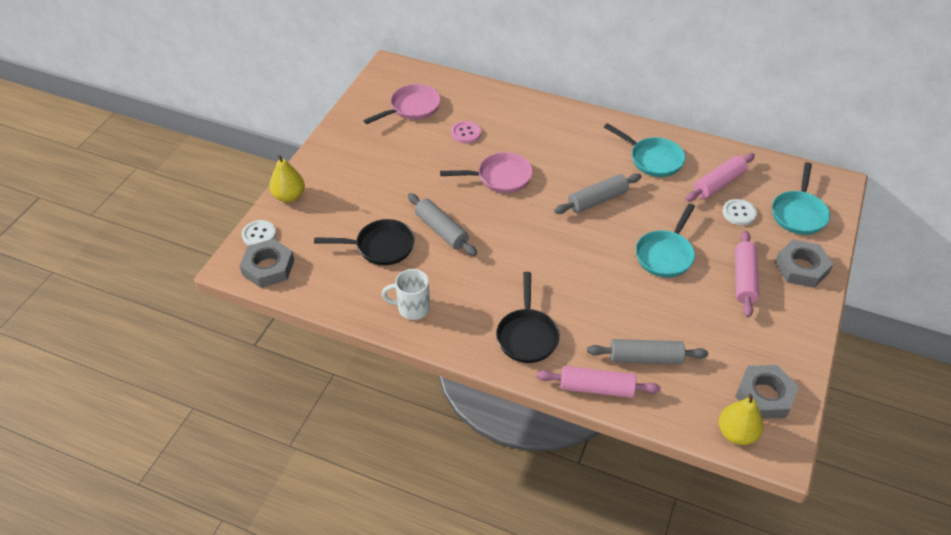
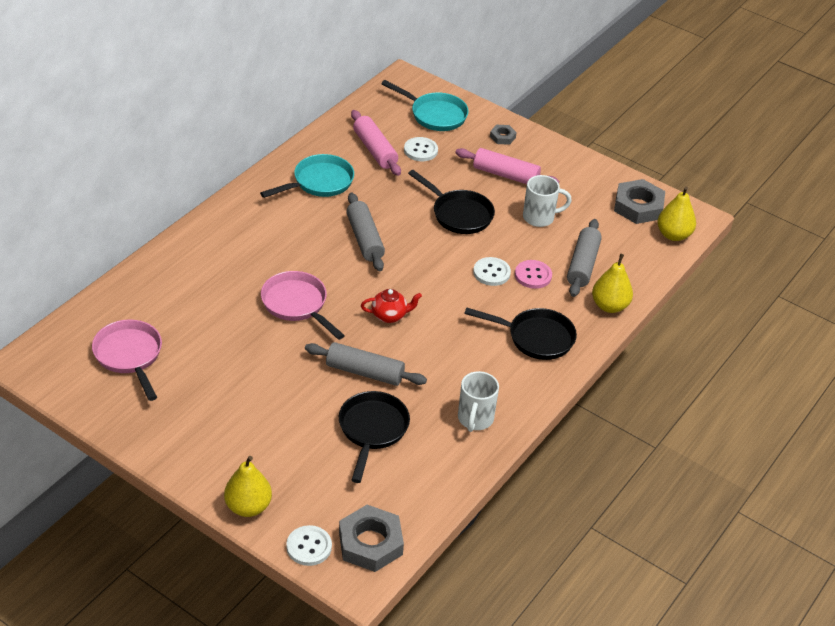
camera: 80 degrees left, 5 degrees down
grey rolling pin [408,193,477,256] -> grey rolling pin turned 45 degrees clockwise [305,342,427,386]
pink pan [440,152,533,193] -> pink pan turned 45 degrees counterclockwise [261,271,345,340]
pink button [451,121,481,144] -> pink button moved to [515,260,552,289]
pink rolling pin [536,366,661,398] -> yellow pear [592,254,633,313]
turquoise pan [636,203,695,278] -> black pan [408,170,495,234]
grey nut [774,239,833,288] -> grey nut [490,125,517,145], size x0.51
none -> red teapot [361,289,422,323]
none -> white button [473,257,511,286]
none -> white mug [523,175,572,227]

